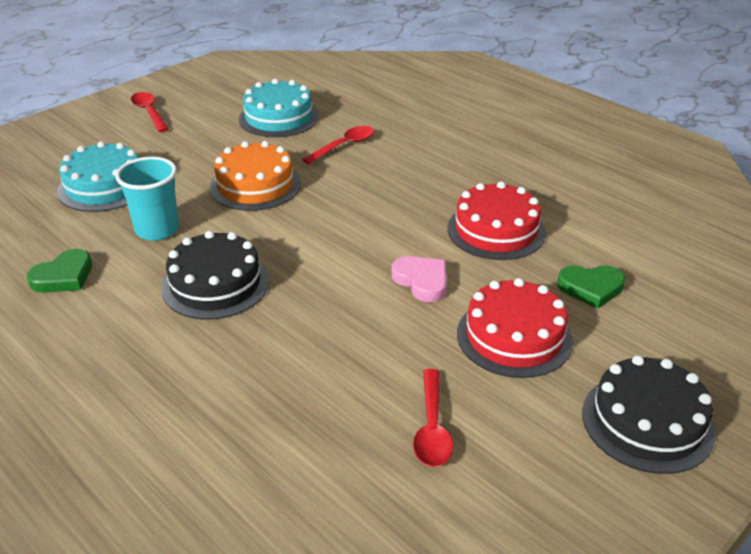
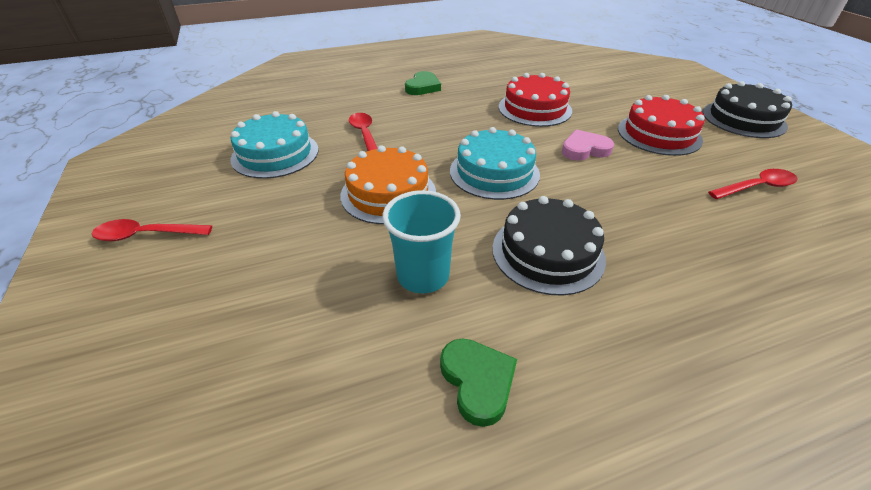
camera: 65 degrees left, 5 degrees up
turquoise cake [57,141,139,212] -> turquoise cake moved to [450,127,540,200]
red spoon [413,369,453,467] -> red spoon turned 45 degrees counterclockwise [708,169,798,199]
green heart [557,265,625,309] -> green heart moved to [405,71,441,95]

